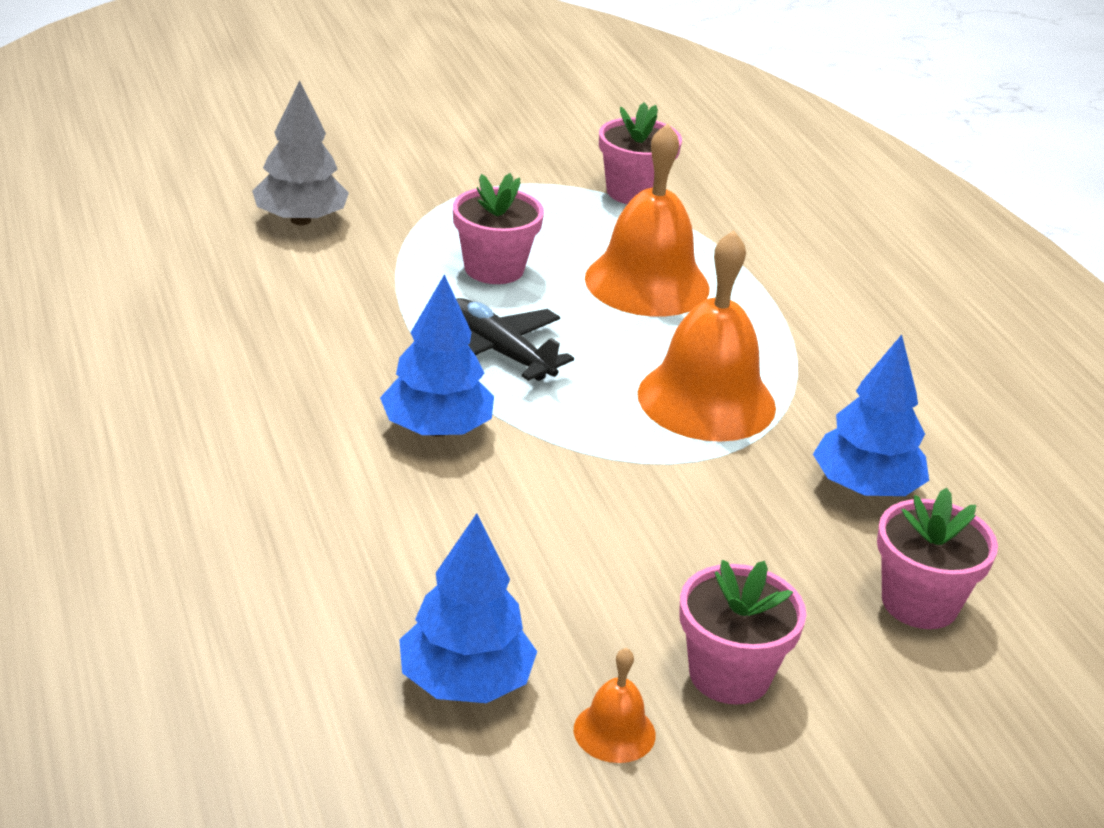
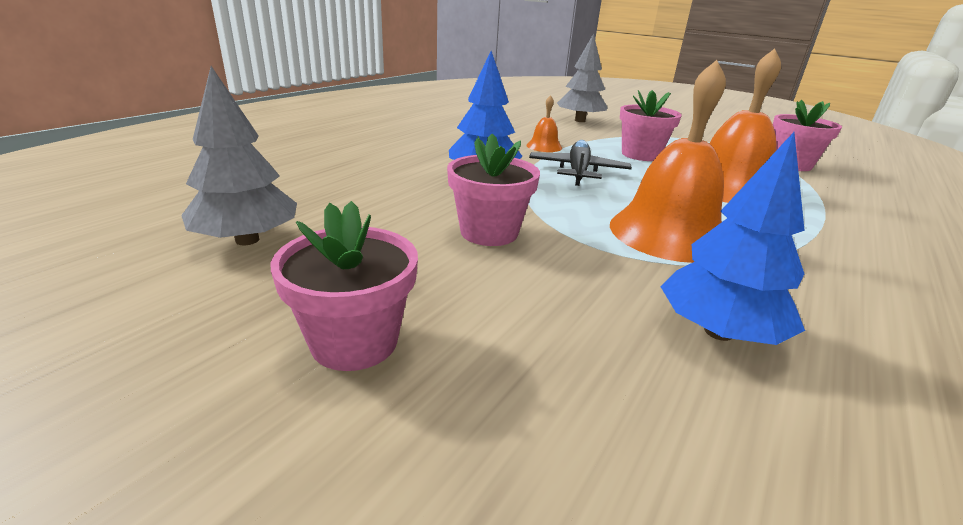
camera: 55 degrees right, 5 degrees down
blue tree [399,513,537,703] -> grey tree [181,66,297,245]
orange bell [574,648,656,763] -> orange bell moved to [527,95,562,152]
pink flower pot [877,488,998,629] -> pink flower pot moved to [447,134,540,246]

